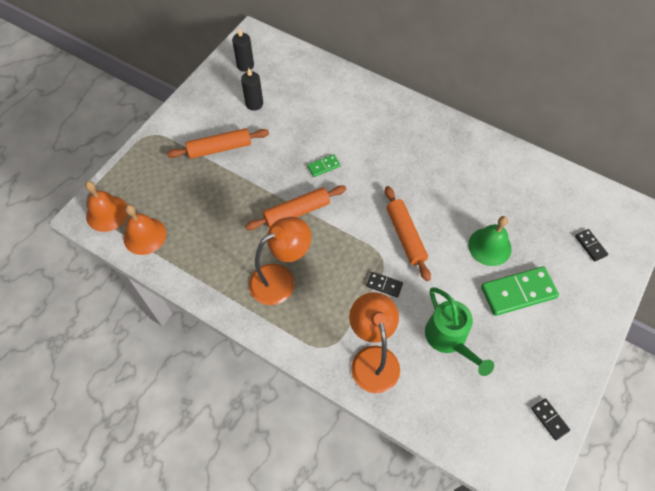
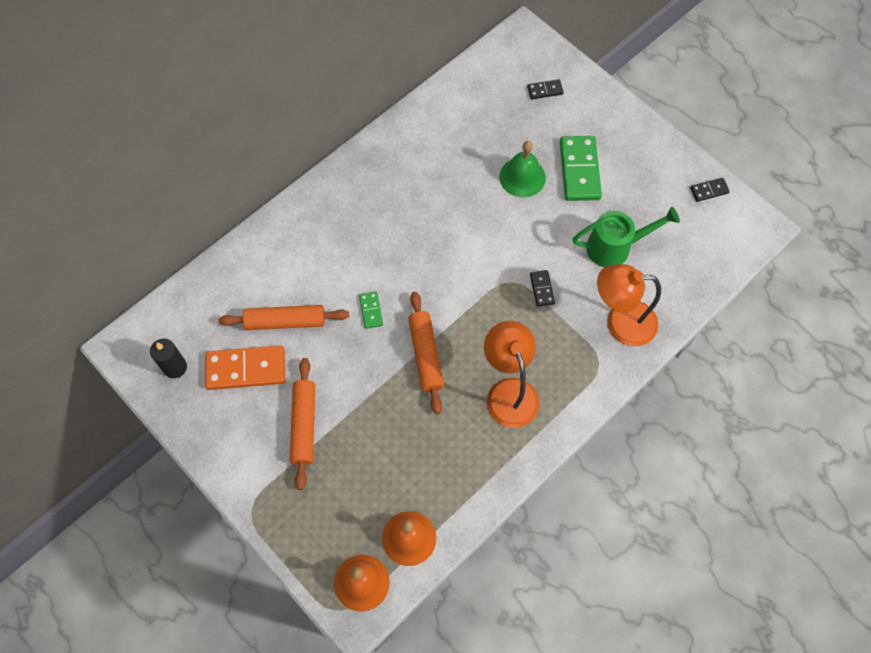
camera: 75 degrees left, 5 degrees up
black candle [241,68,263,111] -> orange domino [205,345,285,390]
black domino [366,272,403,297] -> black domino turned 45 degrees counterclockwise [530,270,555,307]
orange rolling pin [385,186,431,281] -> orange rolling pin moved to [219,305,349,330]

